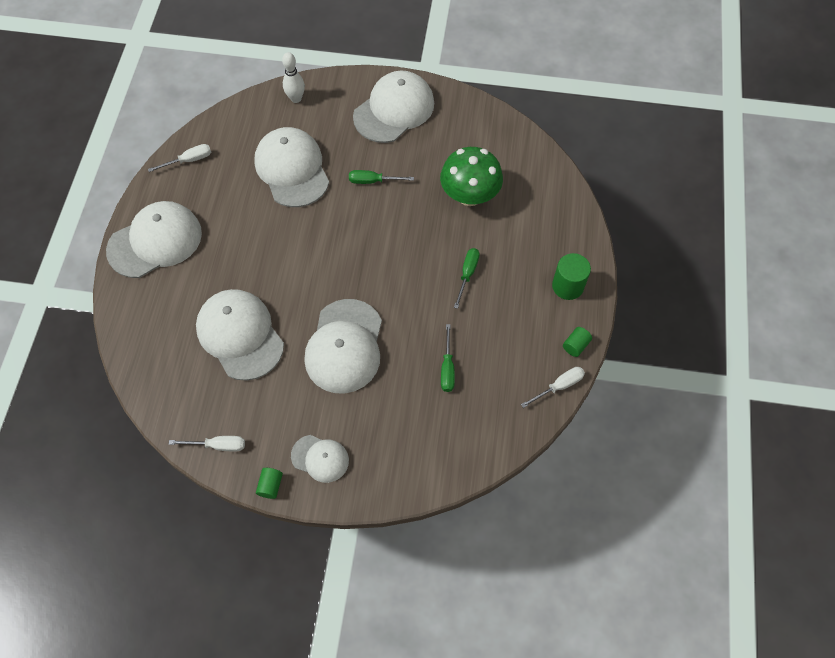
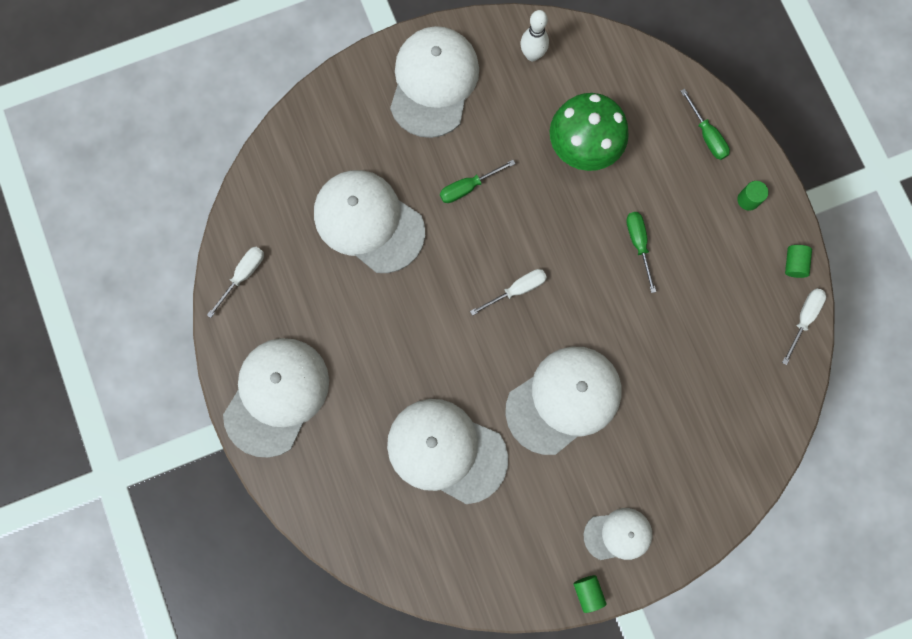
camera: 30 degrees left, 15 degrees up
white screwdriver [169,436,245,451] -> white screwdriver moved to [470,269,547,316]
white bowling pin [282,52,305,103] -> white bowling pin moved to [520,10,549,61]
white cap [304,299,382,394] -> white cap turned 105 degrees counterclockwise [505,347,622,455]
green screwdriver [441,324,455,392] -> green screwdriver moved to [681,89,730,160]
green cylinder [552,253,591,300] -> green cylinder [737,181,768,211], size x0.59

